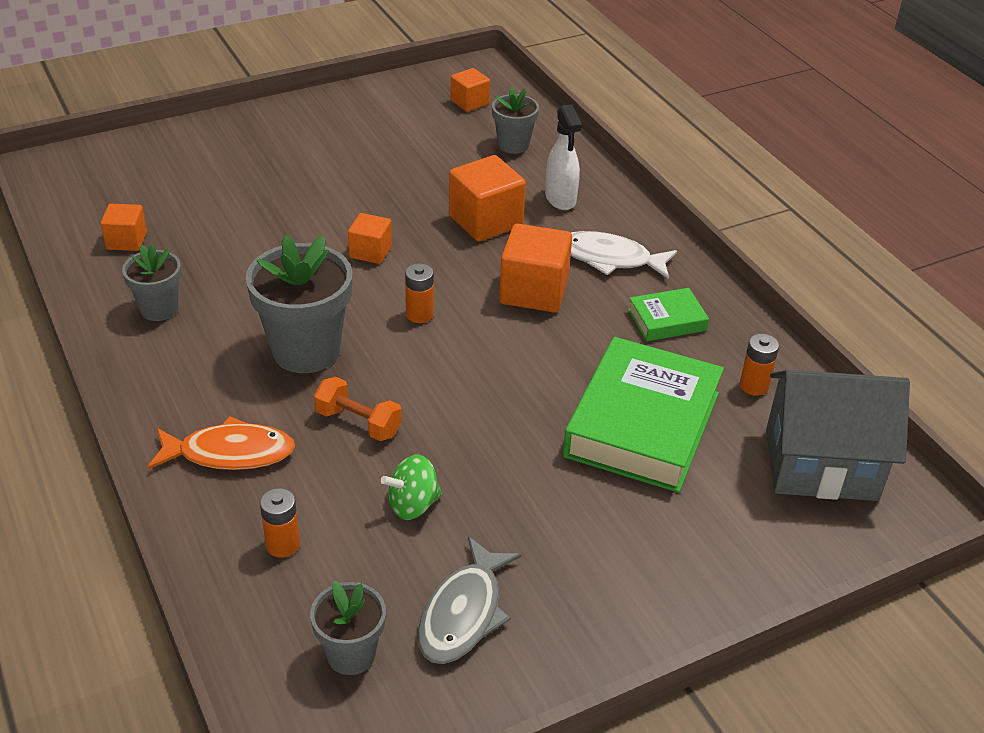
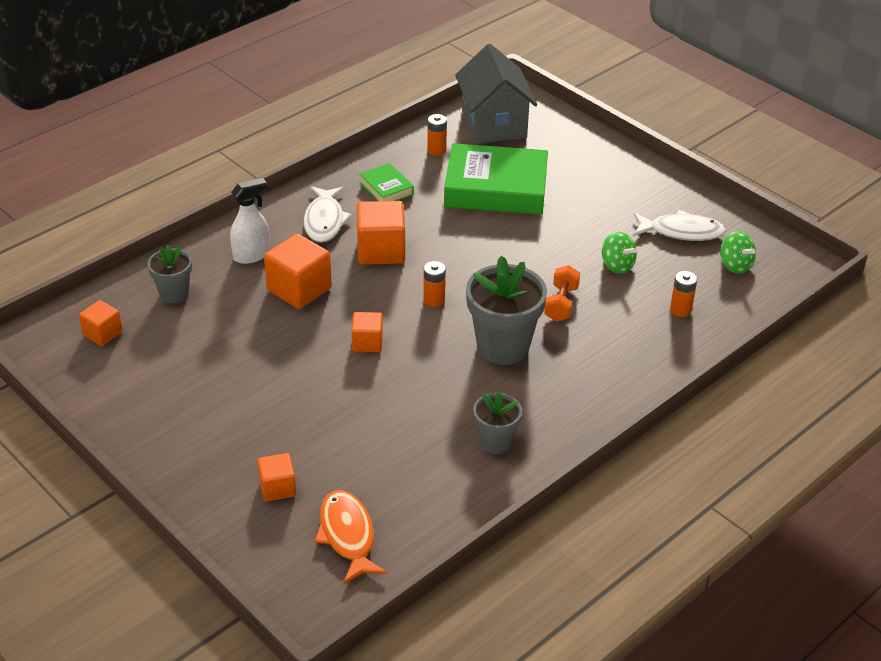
camera: 105 degrees left, 0 degrees up
orange cube [101,204,147,251] -> orange cube moved to [257,453,296,502]
orange fish [148,416,295,470] -> orange fish moved to [315,490,387,585]
grey flower pot [310,581,386,675] -> green spinning top [720,231,756,273]
grey fish [418,536,522,664] -> white fish [633,210,726,241]

